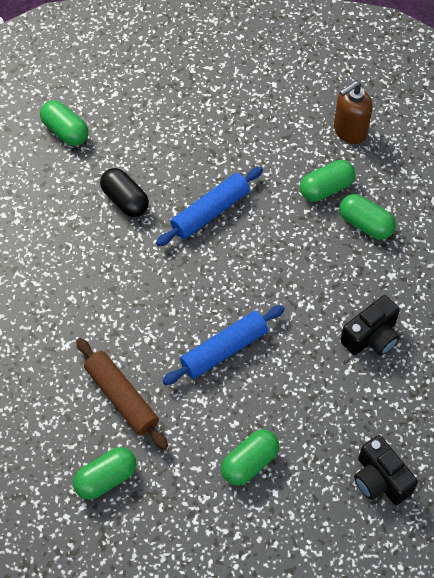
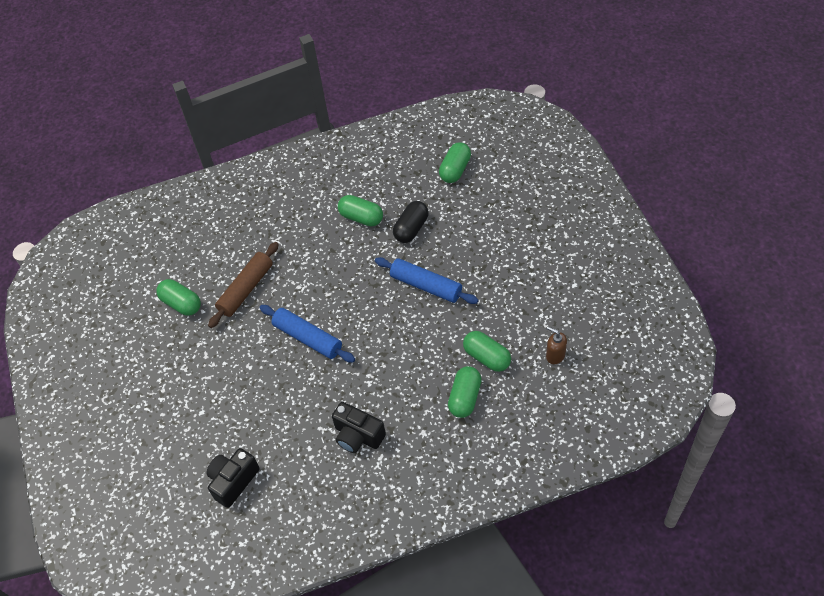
camera: 75 degrees right, 5 degrees down
green capsule [221,430,279,485] -> green capsule moved to [338,195,383,226]
brown soap dispenser [334,81,372,144] -> brown soap dispenser [546,326,567,364], size x0.63

